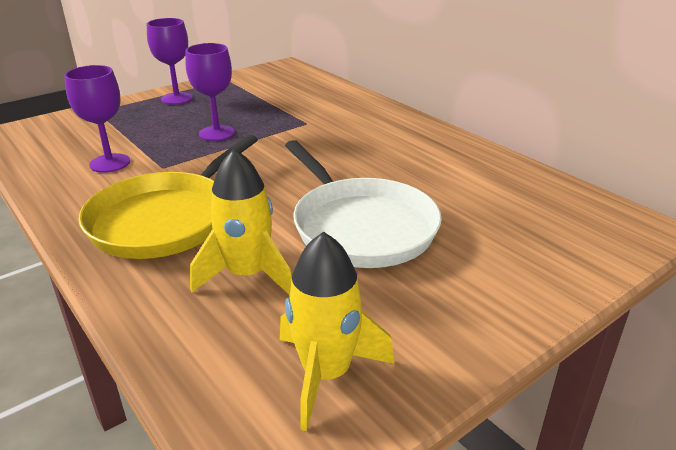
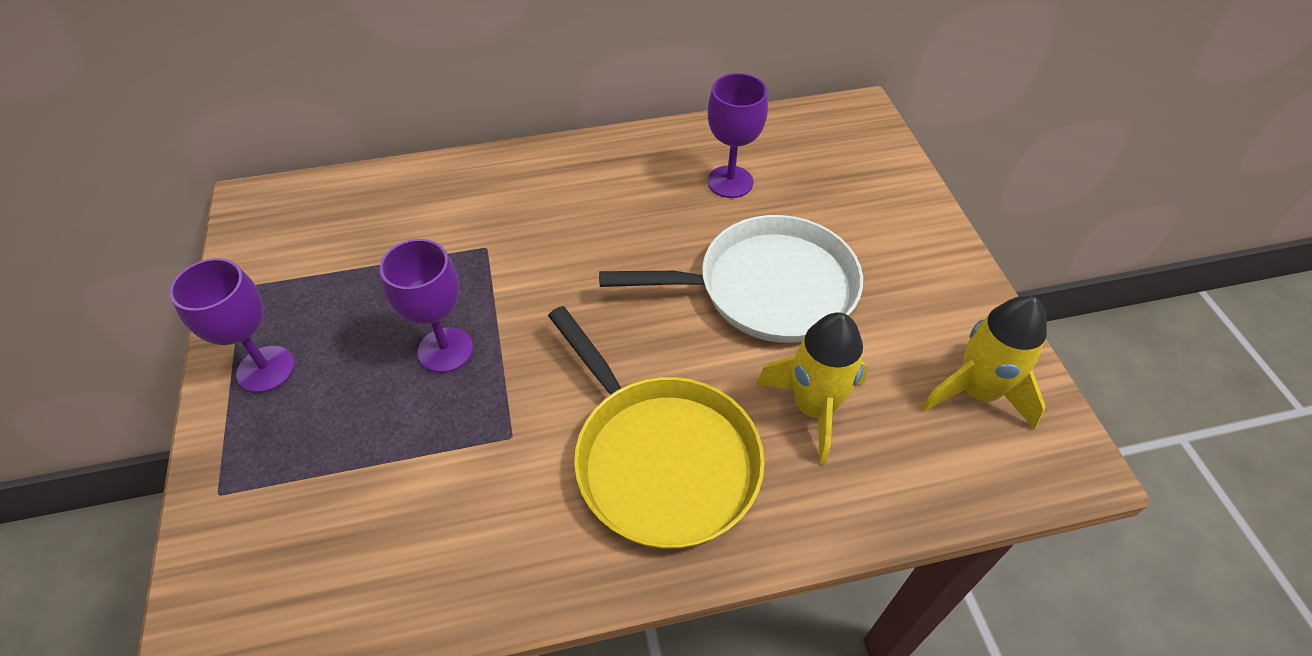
camera: 65 degrees left, 20 degrees up
purple goblet [64,65,130,173] -> purple goblet moved to [708,73,768,198]

